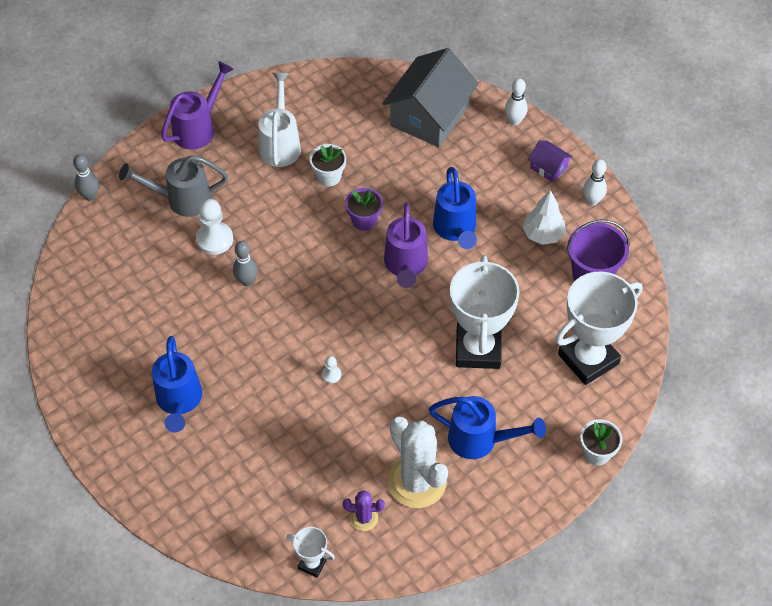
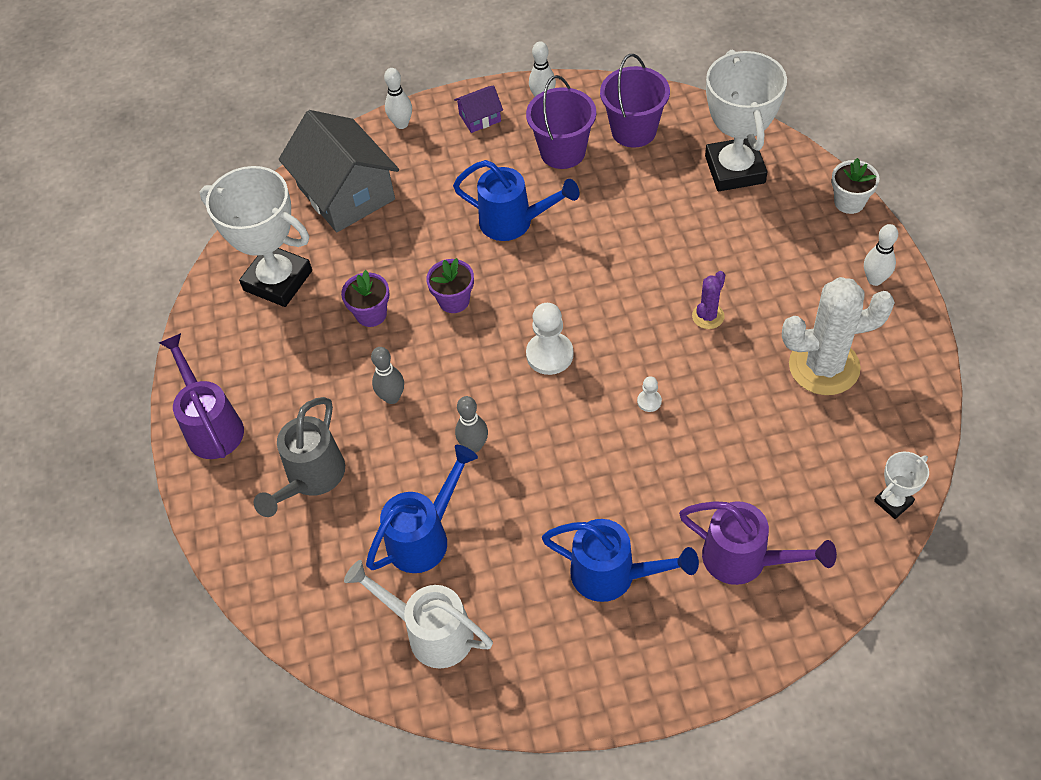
camera: 60 degrees left, 0 degrees up
grey bowling pin [73,154,99,201] -> grey bowling pin moved to [371,347,404,404]
white pawn [196,199,233,255] -> white pawn moved to [526,303,574,375]
white watering can [258,73,301,167] -> white watering can moved to [344,560,493,669]
white flower pot [310,144,346,186] -> purple flower pot [341,270,390,327]
purple cactus [343,490,385,531] -> purple cactus moved to [692,271,725,329]
purple watering can [384,202,428,288] -> purple watering can moved to [679,501,837,585]
blue watering can [429,396,546,459] -> blue watering can moved to [366,445,478,573]
white trophy [450,255,520,369] -> white trophy moved to [200,166,312,307]
white tree [523,190,566,245] -> purple bucket [526,75,596,169]
none -> white bowling pin [864,224,898,286]

